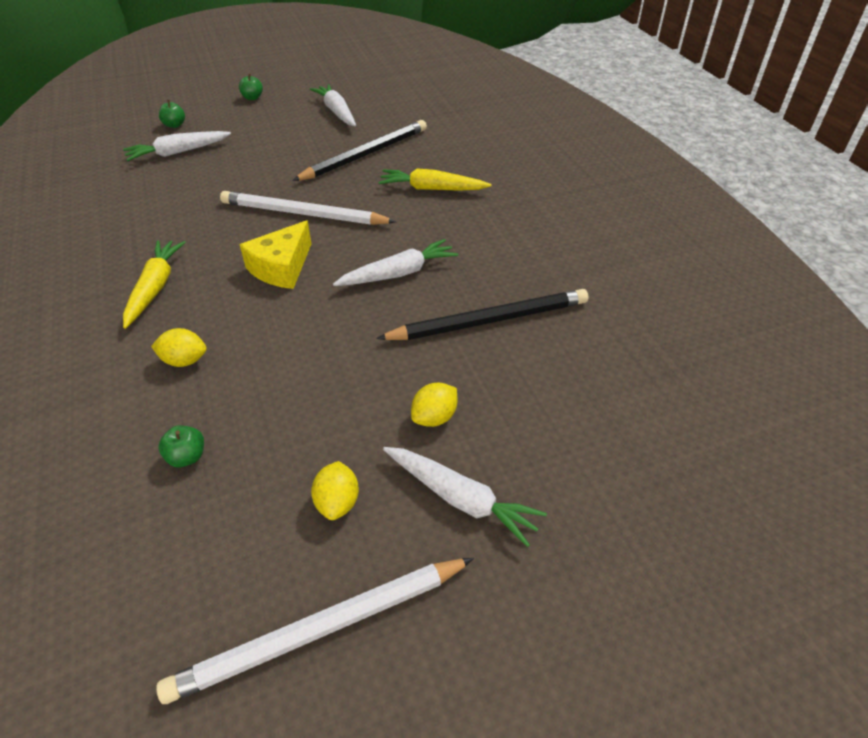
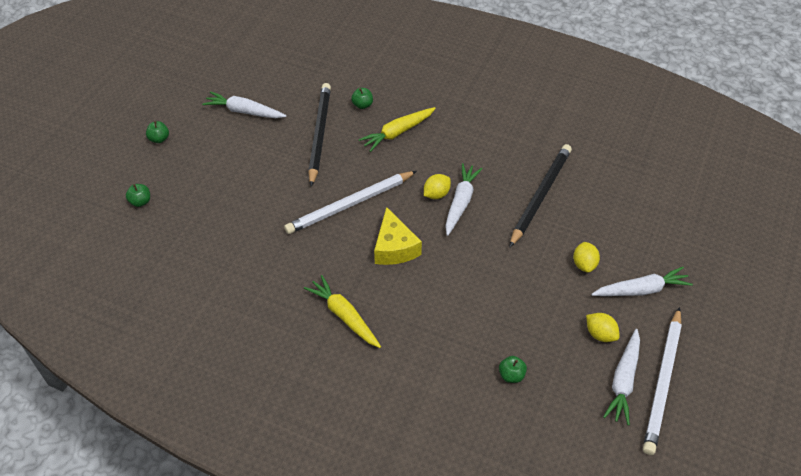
camera: 45 degrees left, 5 degrees up
white carrot [123,131,231,161] -> white carrot moved to [603,329,640,425]
yellow lemon [151,328,207,367] -> yellow lemon moved to [424,174,451,199]
none -> green apple [351,88,373,109]

